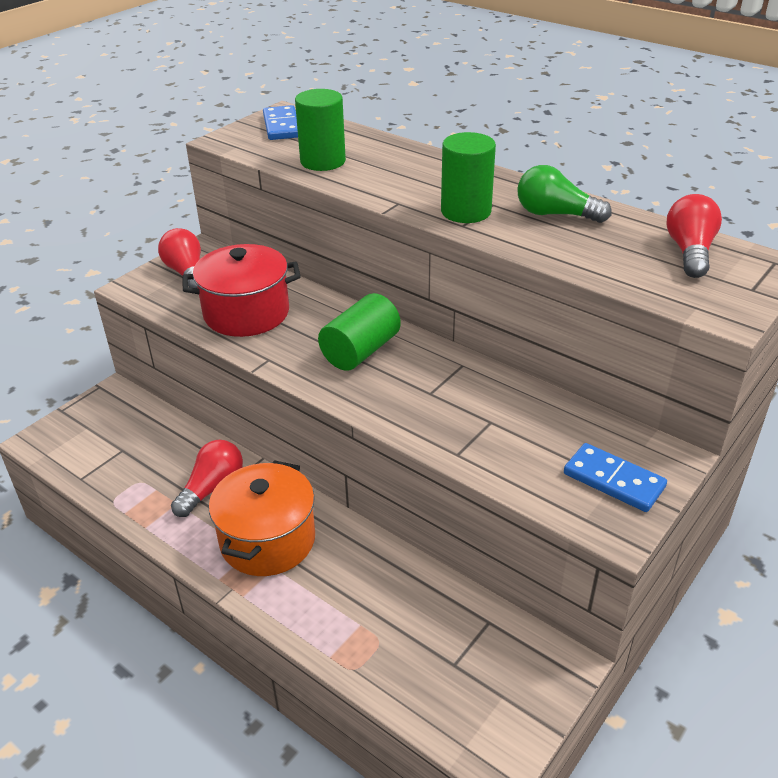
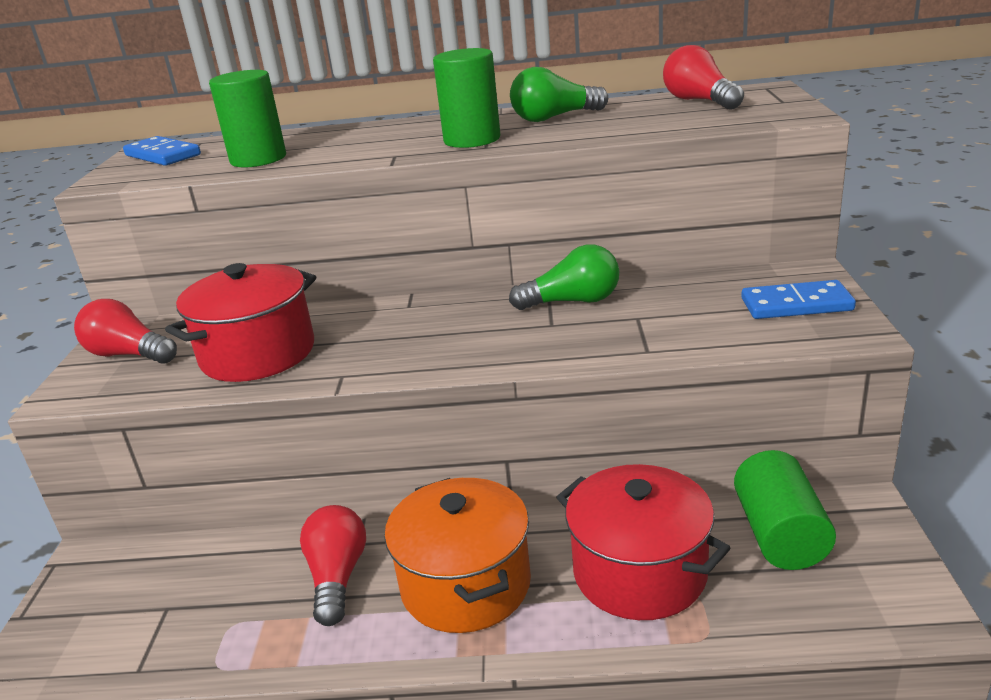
camera: 35 degrees left, 10 degrees down
green cylinder [318,293,401,371] -> green cylinder moved to [734,450,836,570]
none -> green light bulb [509,244,619,310]
none -> red pot [556,464,730,620]

